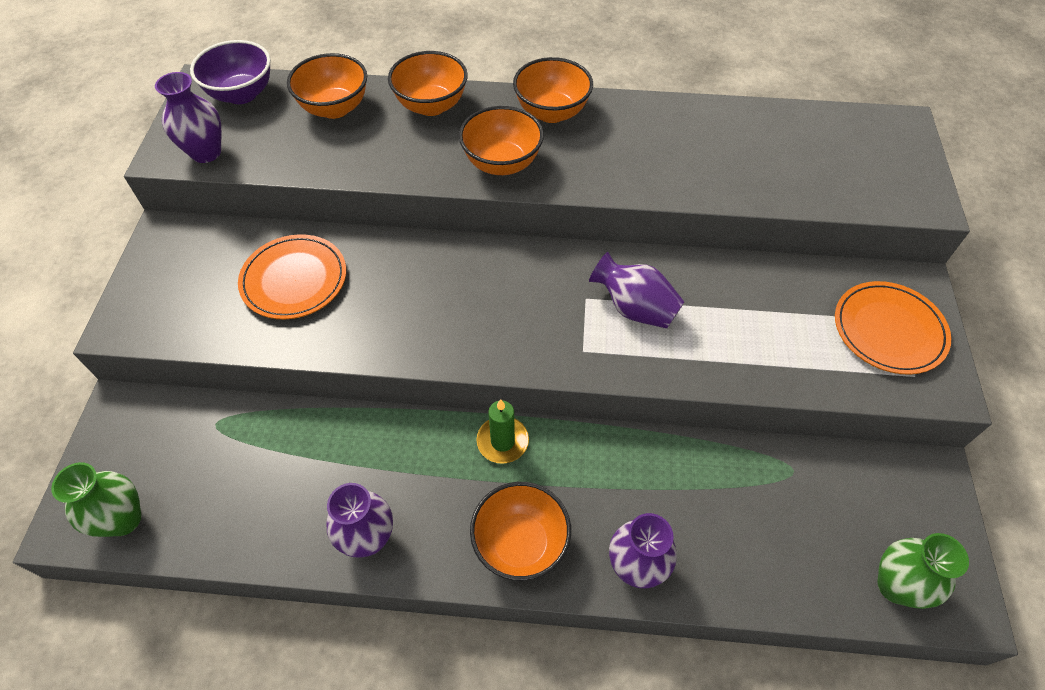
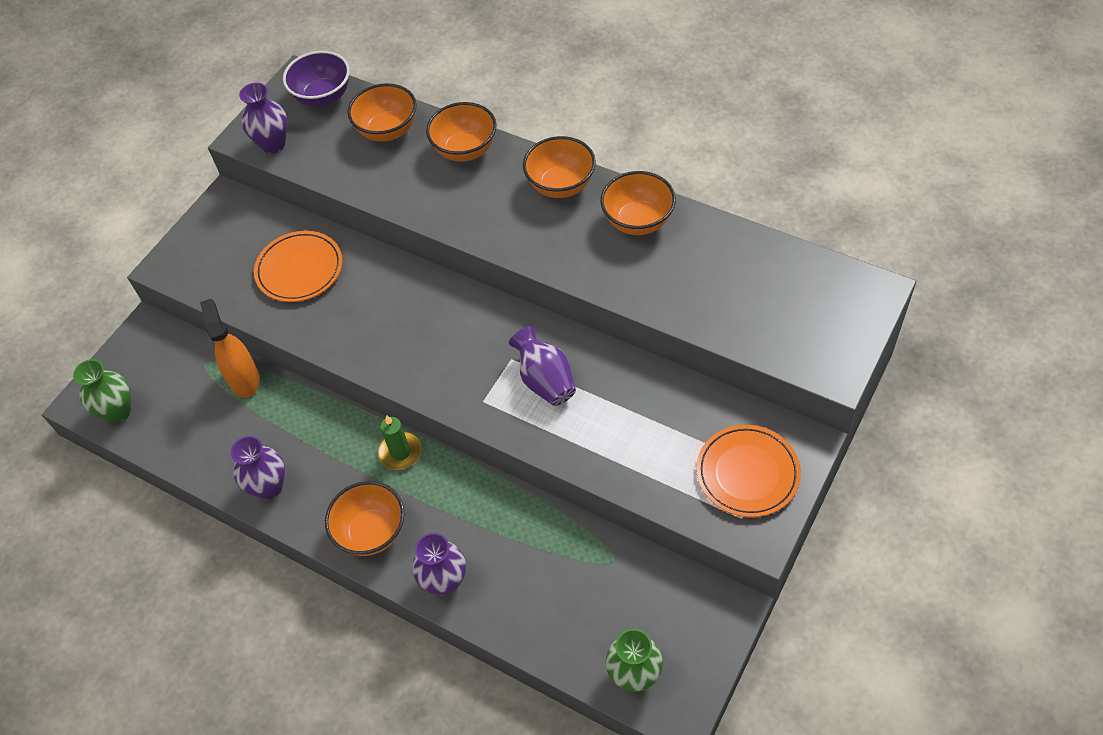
camera: 30 degrees right, 0 degrees up
orange bowl [459,106,544,175] -> orange bowl moved to [600,171,676,235]
none -> orange spray bottle [200,299,260,398]

